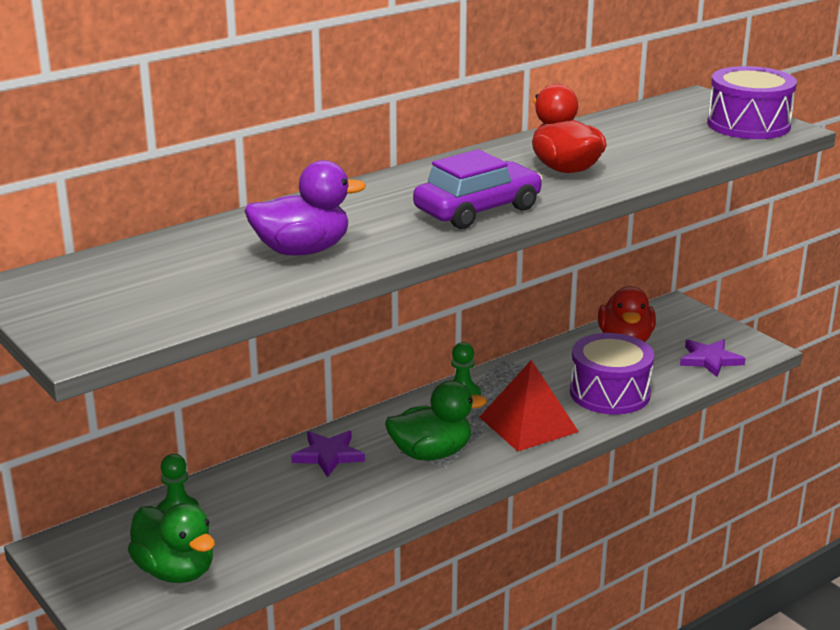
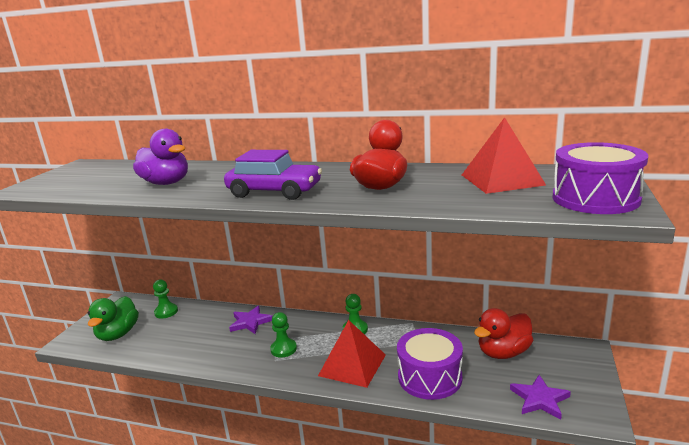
camera: 55 degrees right, 5 degrees down
green duck [385,380,487,461] -> green pawn [270,312,297,358]
none -> red pyramid [462,117,546,194]

